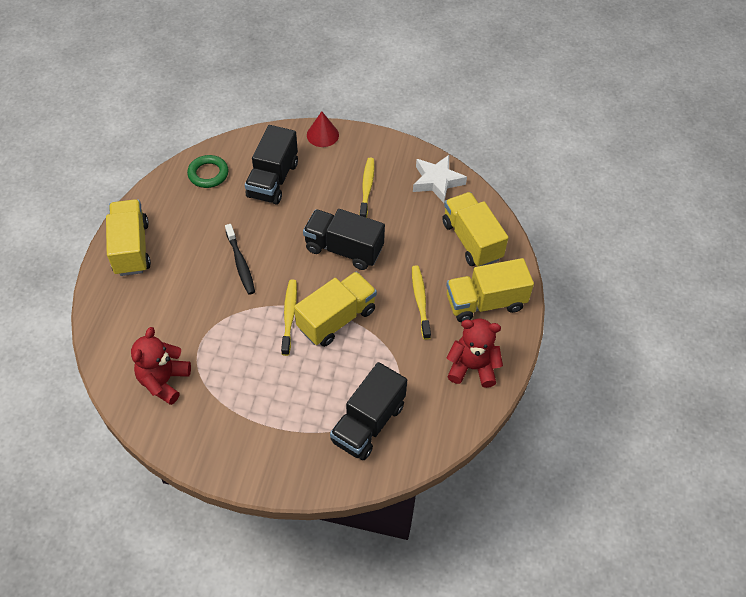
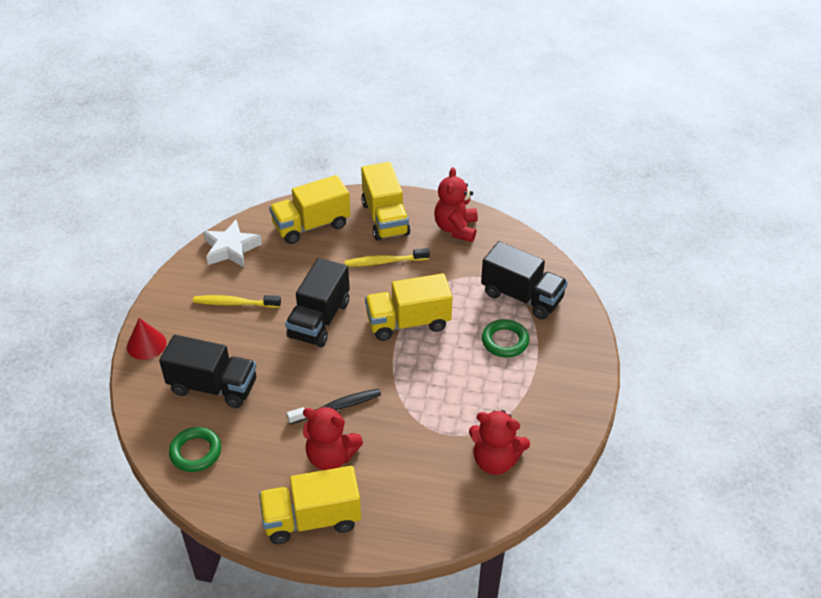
camera: 90 degrees left, 10 degrees down
yellow toothbrush [281,280,297,356] -> none
yellow truck [294,271,377,347] -> yellow truck turned 60 degrees counterclockwise [365,273,453,341]
none -> red teddy bear [303,406,363,470]
none -> green ring [482,319,529,358]

